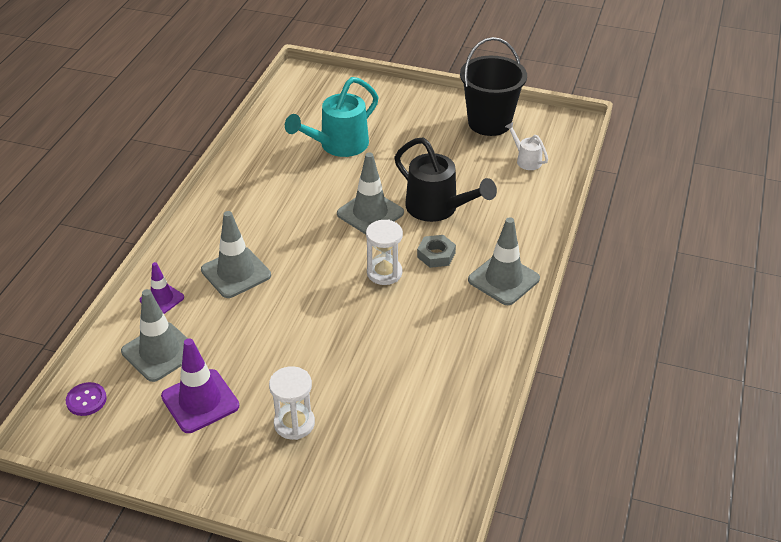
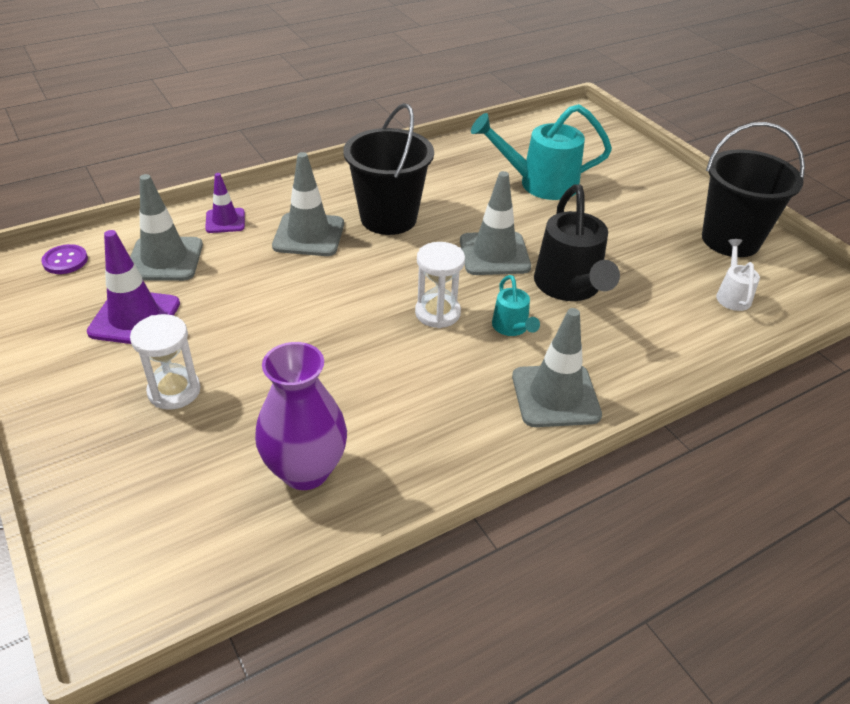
camera: 40 degrees right, 0 degrees up
grey nut [417,235,456,268] -> turquoise watering can [492,275,540,336]
none -> purple vase [255,342,347,490]
none -> black bucket [343,103,434,235]

